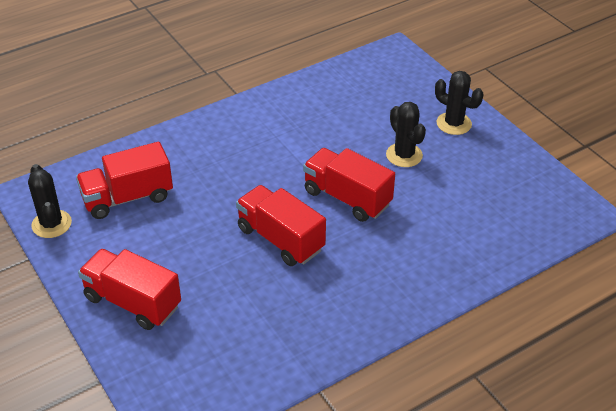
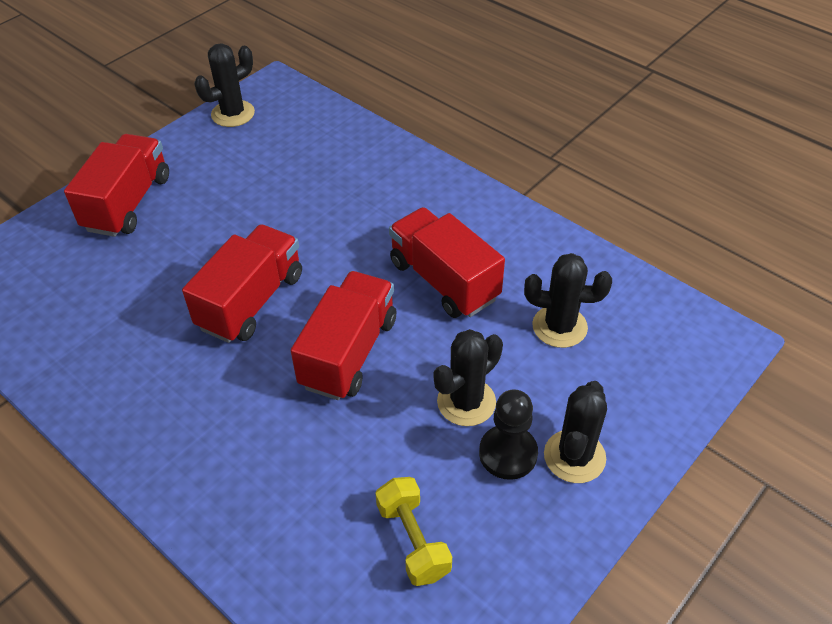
camera: 75 degrees right, 5 degrees up
red truck [76,142,173,219] -> red truck moved to [389,207,505,318]
none -> yellow dumbbell [375,477,452,586]
none -> black pawn [479,389,538,480]
none -> black cactus [524,253,612,348]

